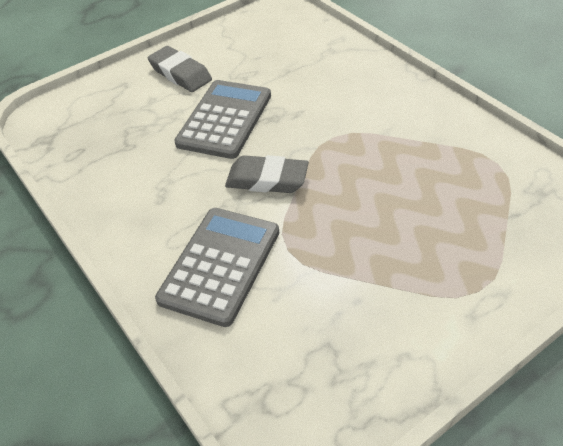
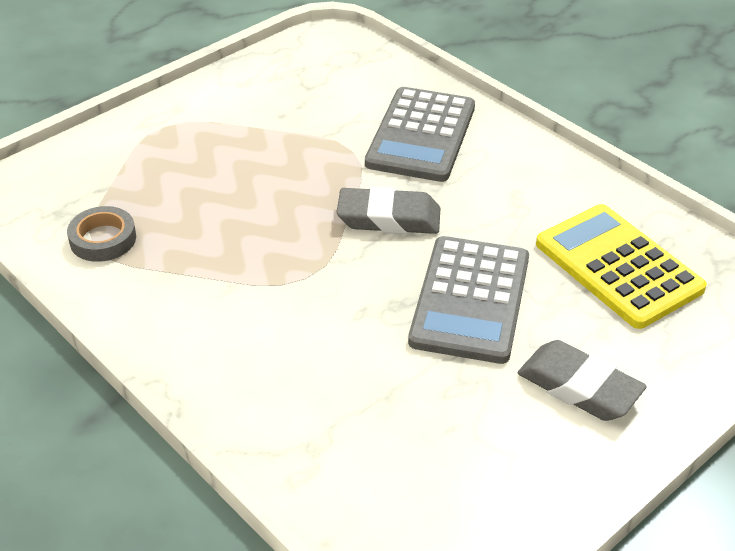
camera: 170 degrees right, 5 degrees down
none -> grey tape [67,206,136,262]
none -> yellow calculator [536,204,707,329]

